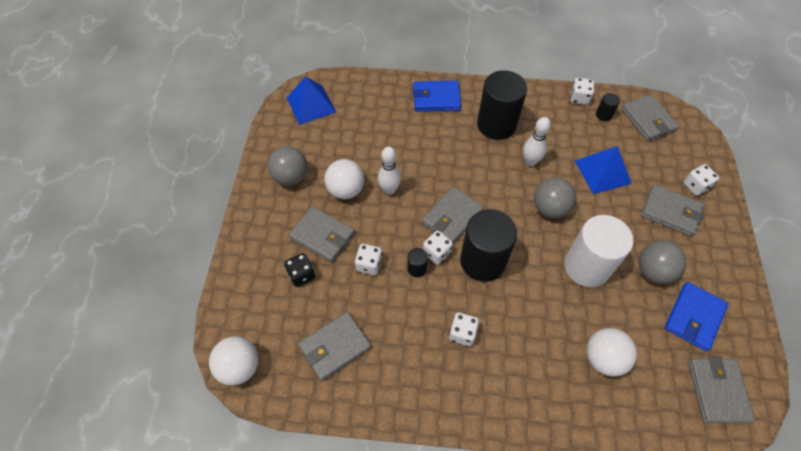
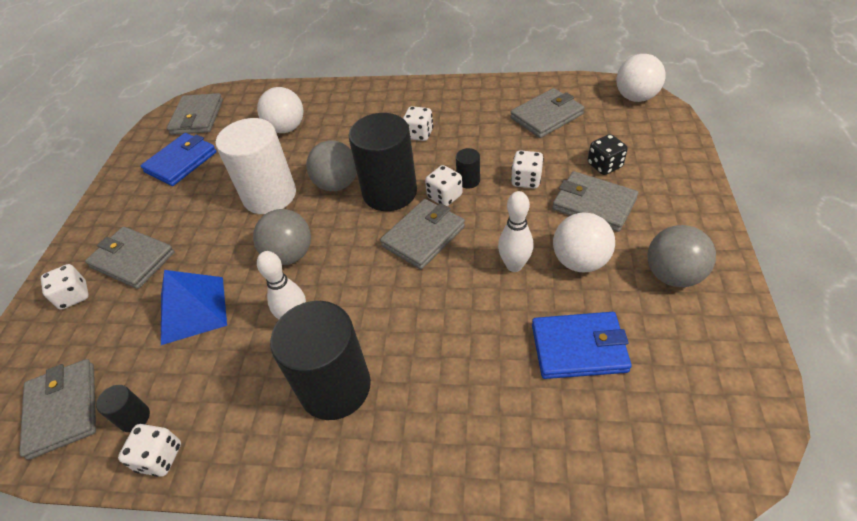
camera: 175 degrees left, 10 degrees down
blue pyramid [287,76,336,125] -> none
blue wallet [413,81,461,112] -> blue wallet moved to [532,312,632,379]
grey ball [639,240,687,284] -> grey ball moved to [306,140,357,191]

